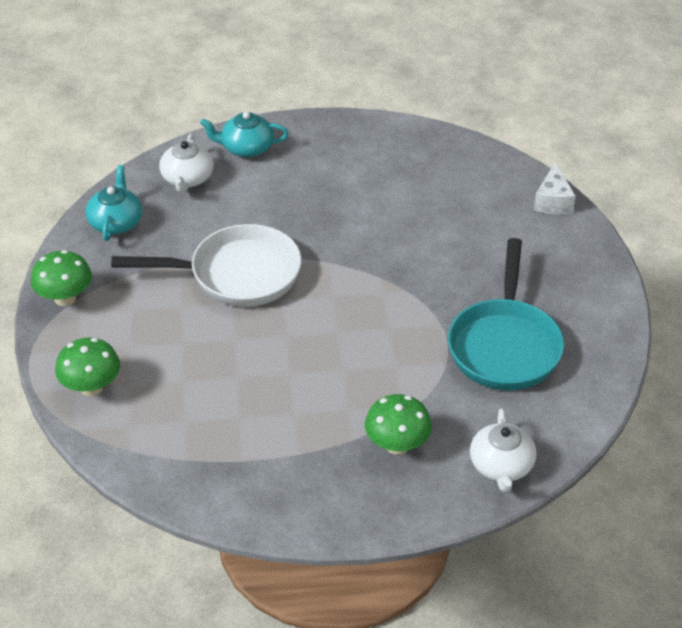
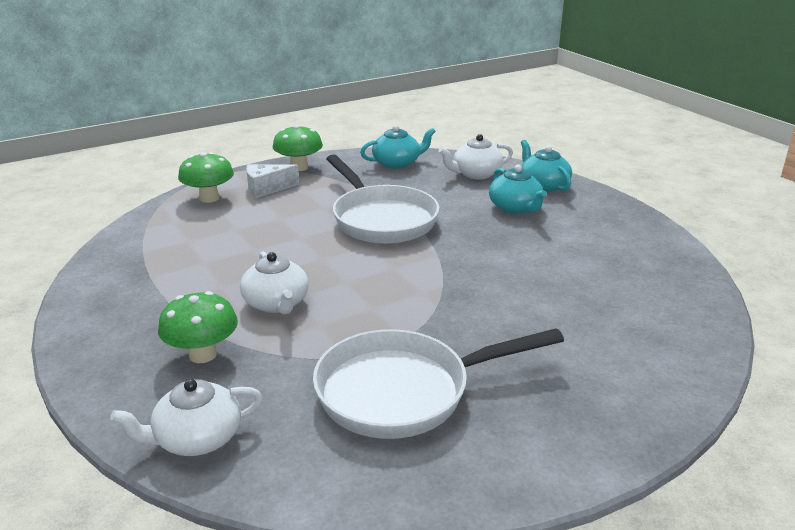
camera: 65 degrees right, 15 degrees down
turquoise pan [448,238,564,390] -> white pan [313,328,564,439]
white cheese [534,162,576,214] -> white cheese moved to [246,164,299,198]
none -> white teapot [240,252,309,314]
none -> turquoise teapot [489,165,547,214]

